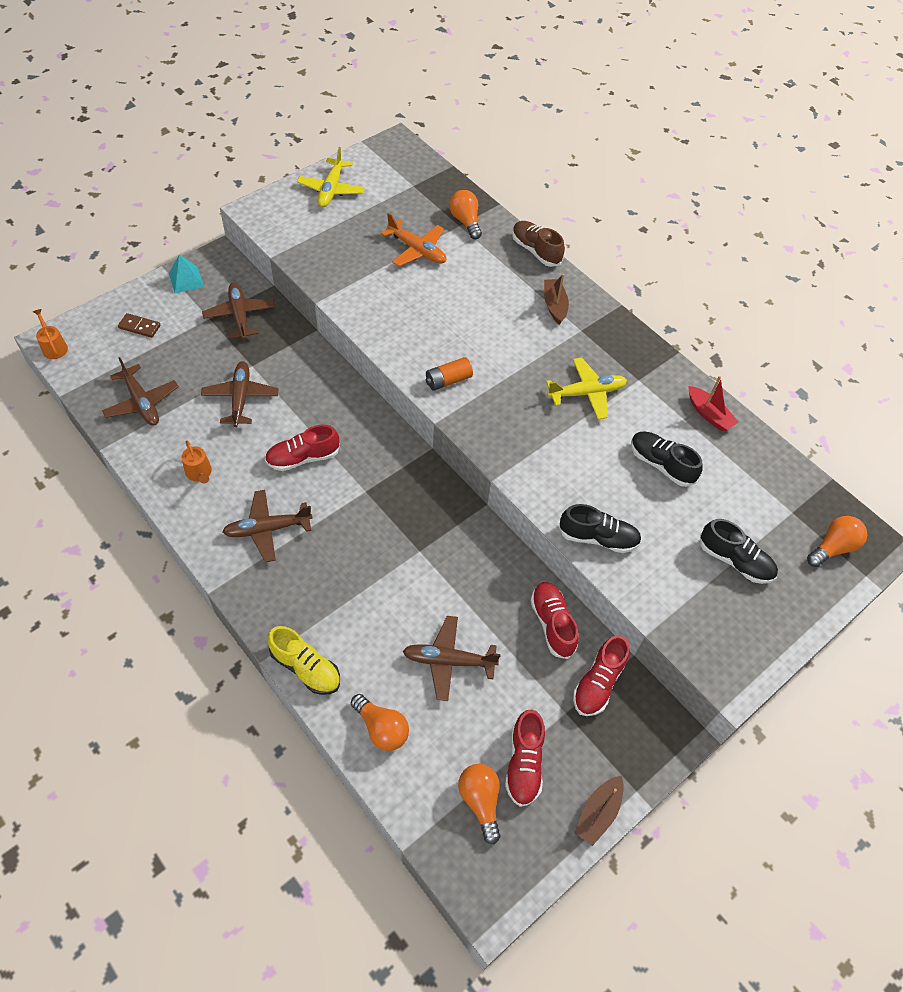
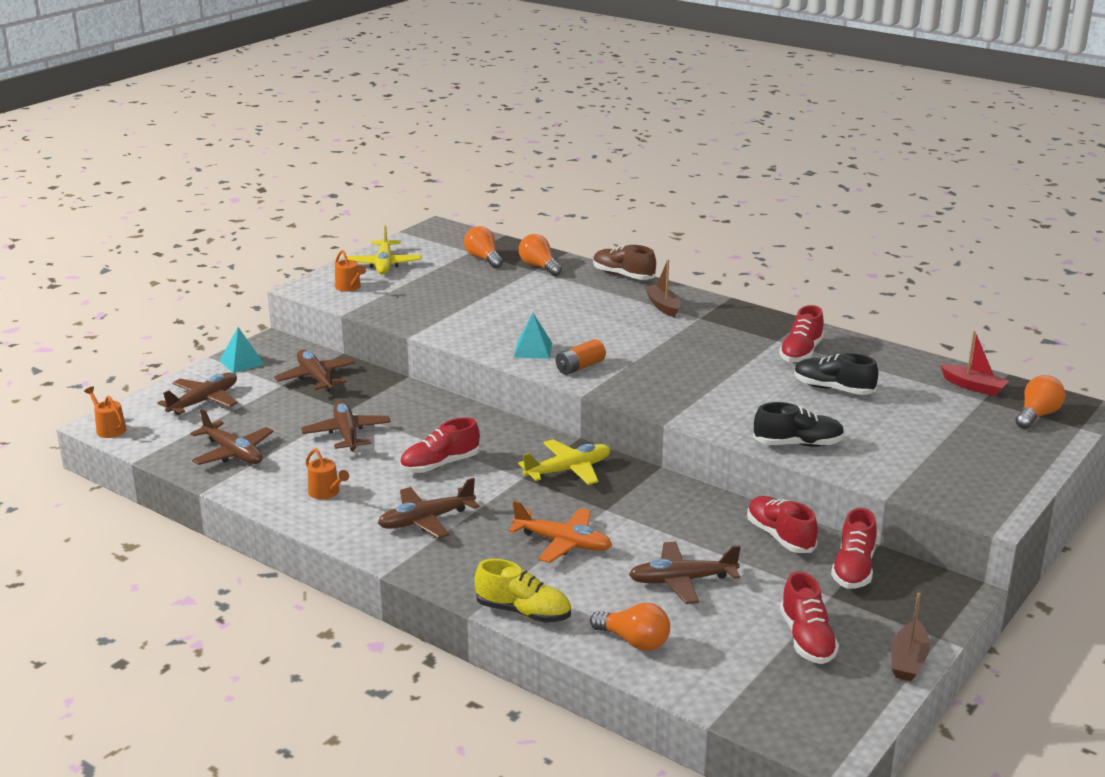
camera: 10 degrees left, 30 degrees down
brown domino [118,313,160,338] -> brown plane [158,372,238,415]
orange plane [381,213,446,266] -> orange plane moved to [509,501,612,563]
orange light bulb [458,764,500,844] -> orange light bulb moved to [464,226,503,269]
yellow plane [546,358,627,420] -> yellow plane moved to [518,439,611,485]
red boat [688,376,738,431] -> red boat moved to [940,331,1009,396]
black shoe [700,519,778,584] -> none
none -> orange watering can [335,250,366,292]
none -> turquoise pyramid [514,313,552,359]
none -> red shoe [779,305,824,363]

